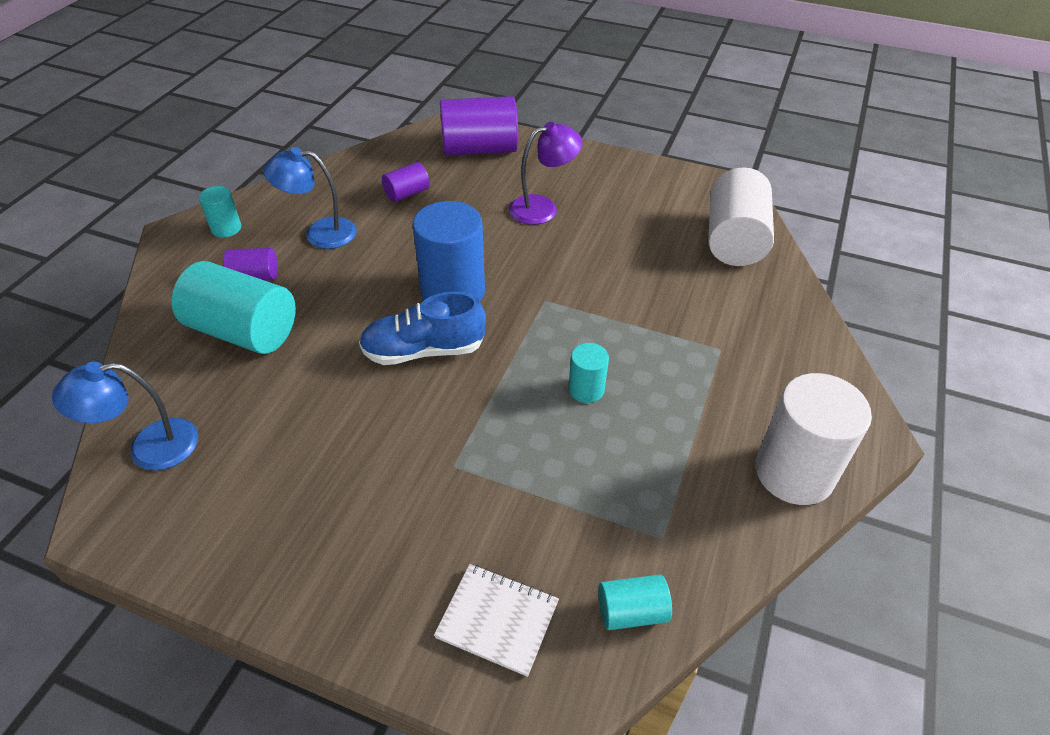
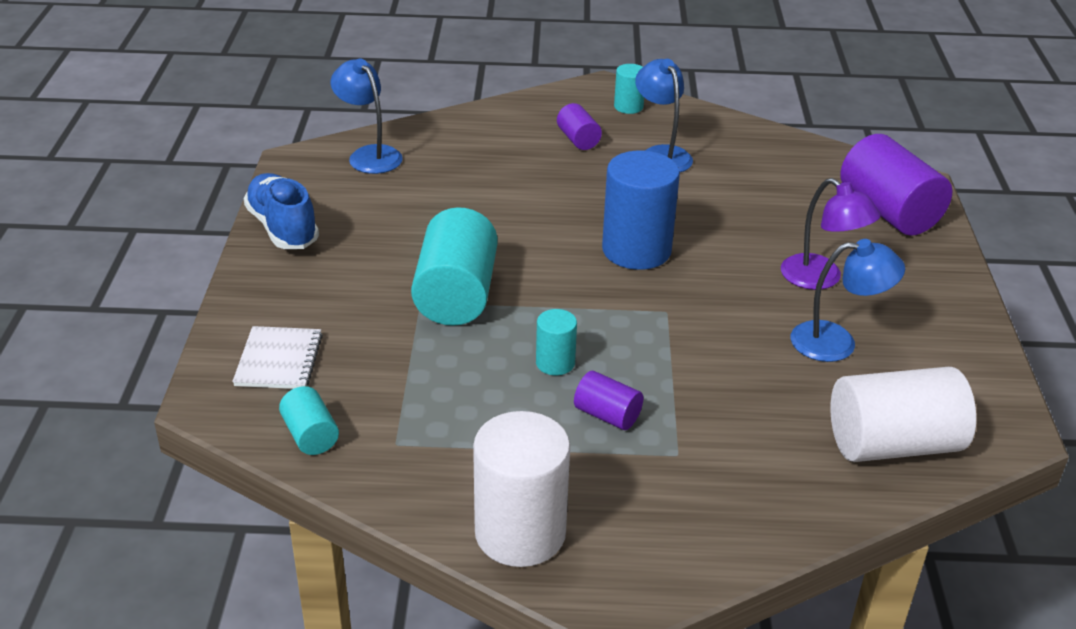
camera: 70 degrees right, 10 degrees down
turquoise cylinder [172,261,296,354] -> turquoise cylinder moved to [411,207,498,326]
blue shoe [359,291,486,365] -> blue shoe moved to [243,173,319,249]
purple cylinder [382,162,430,202] -> purple cylinder moved to [574,371,643,430]
none -> blue lamp [791,239,905,362]

